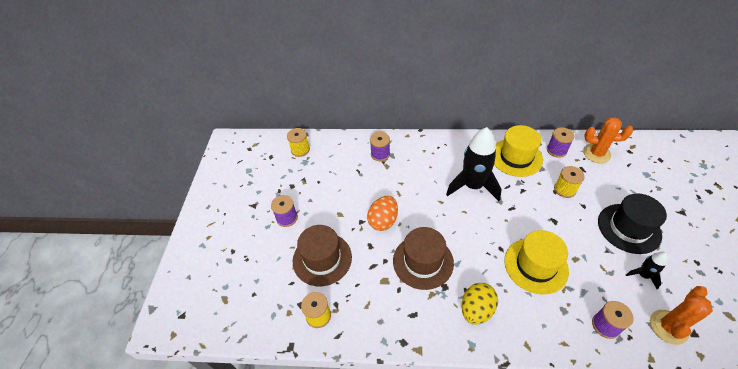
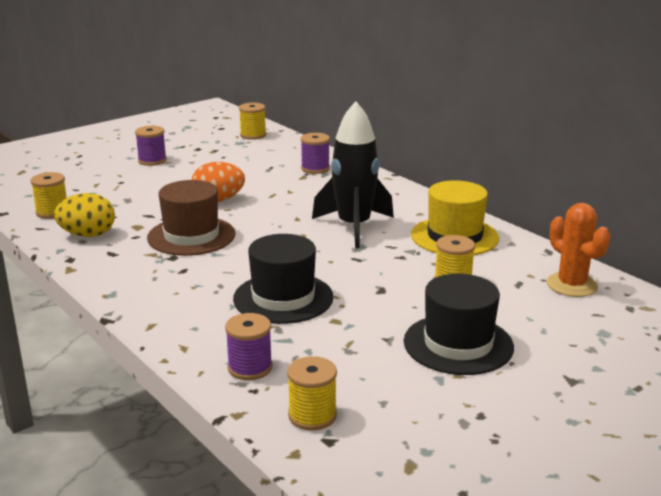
camera: 45 degrees right, 25 degrees down
brown hat [293,225,352,286] -> none
yellow egg [462,283,498,325] -> yellow egg moved to [54,193,115,237]
yellow hat [504,230,569,295] -> black hat [233,234,333,324]
purple spool [547,127,574,158] -> none
black rocket [626,252,668,289] -> none
orange cactus [650,286,713,345] -> yellow spool [287,356,337,431]

